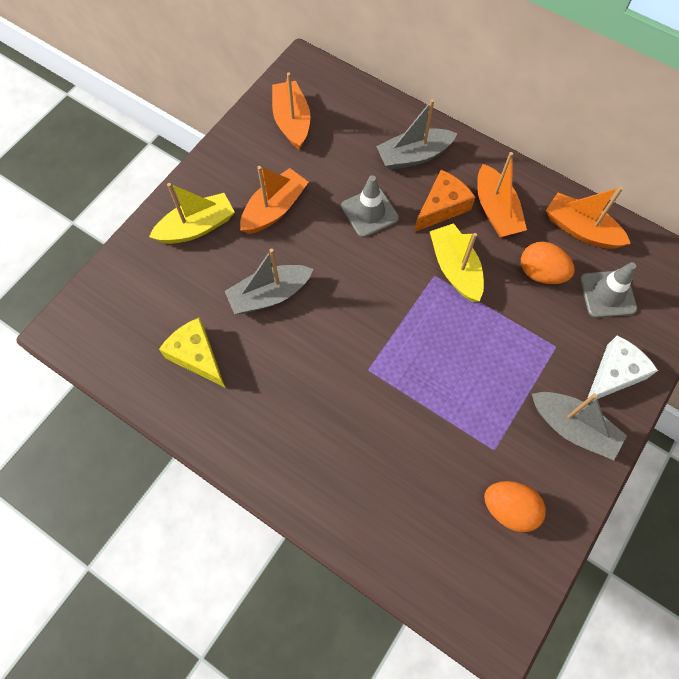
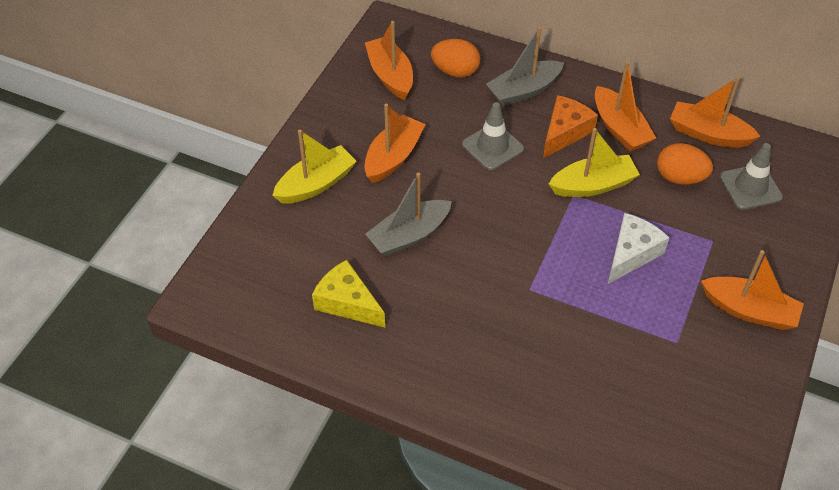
camera: 10 degrees left, 15 degrees down
yellow boat [430,223,484,302] -> yellow boat turned 105 degrees clockwise [549,128,640,197]
orange egg [484,481,546,532] -> orange egg moved to [431,39,480,77]
grey boat [532,392,627,460] -> orange boat [701,250,804,330]
white cheese [587,335,658,401] -> white cheese moved to [608,213,669,284]

